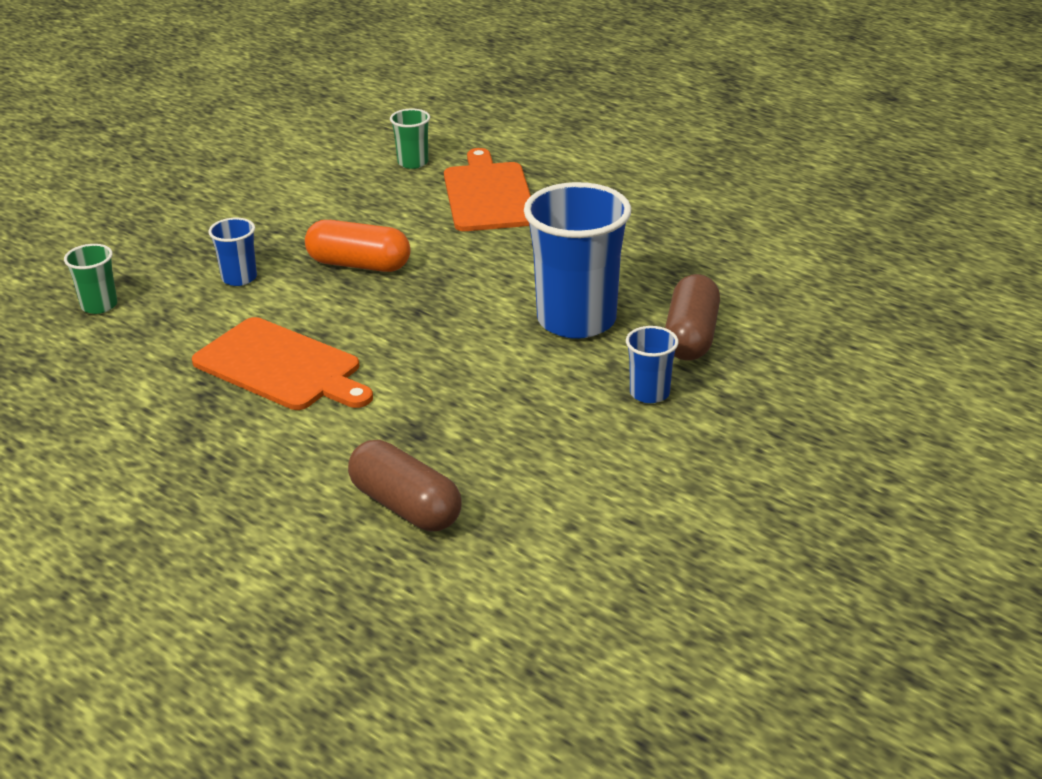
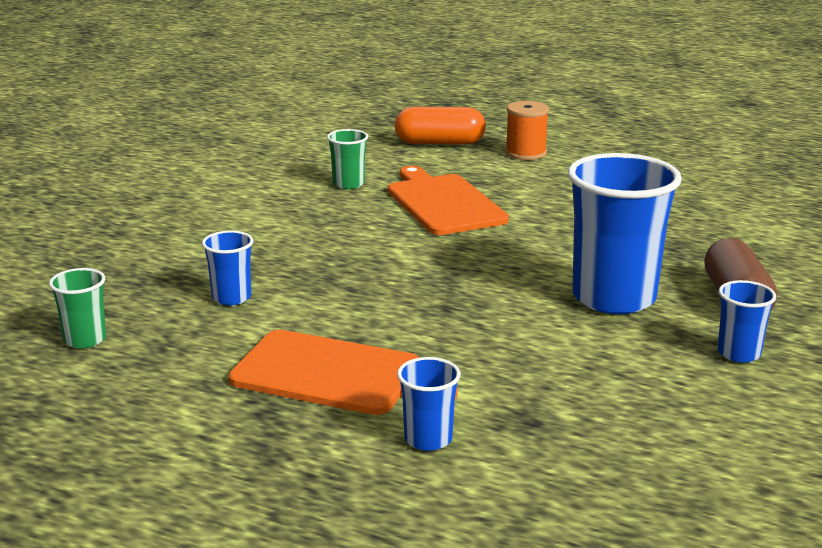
camera: 15 degrees left, 10 degrees down
orange capsule [305,220,410,272] -> orange capsule moved to [395,107,486,145]
brown capsule [348,440,462,531] -> none
none -> blue cup [397,357,461,451]
none -> orange spool [505,101,549,160]

